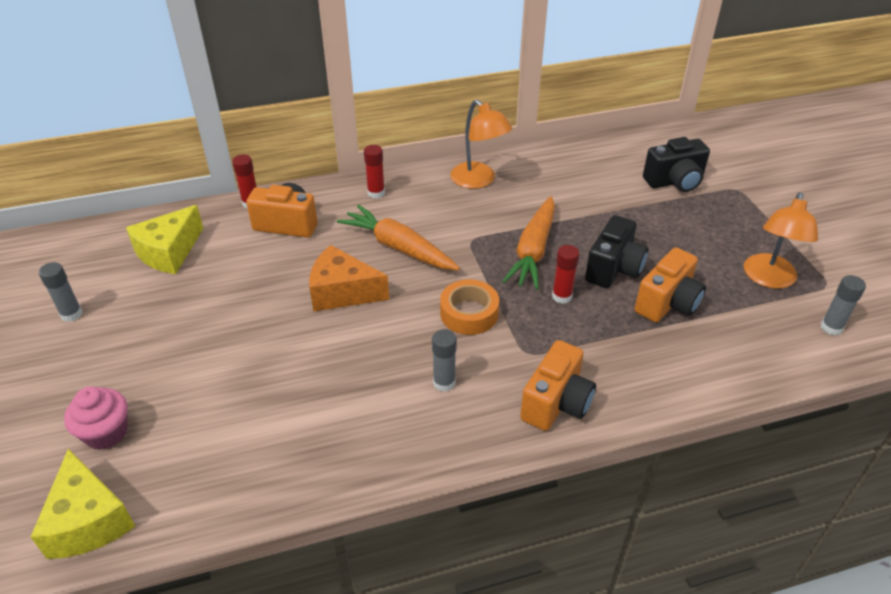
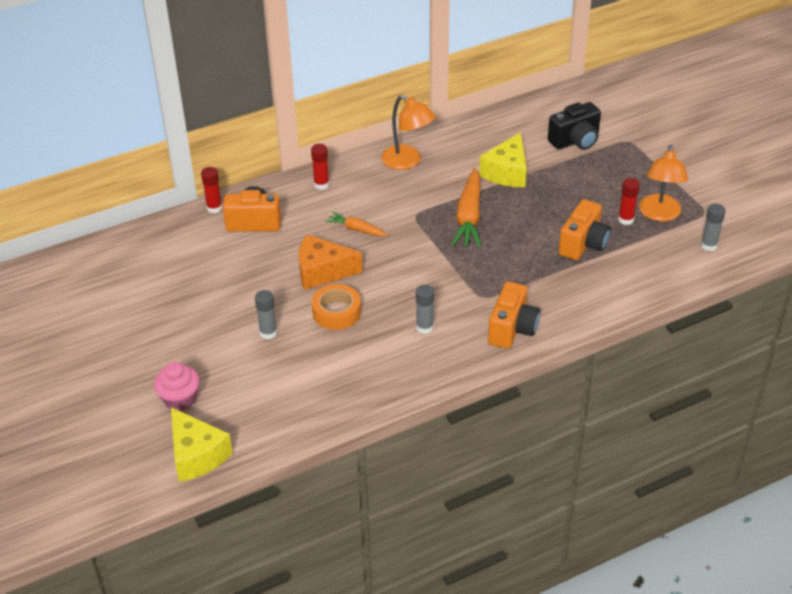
camera: 10 degrees left, 0 degrees up
grey glue stick [39,262,83,322] -> grey glue stick moved to [255,290,277,339]
yellow cheese [126,205,204,274] -> yellow cheese moved to [479,132,527,187]
orange carrot [337,205,460,270] -> orange carrot [326,212,388,236], size x0.55
orange tape [440,279,499,335] -> orange tape moved to [312,284,361,330]
red glue stick [552,245,580,304] -> red glue stick moved to [618,178,640,225]
black camera [585,215,648,288] -> none

